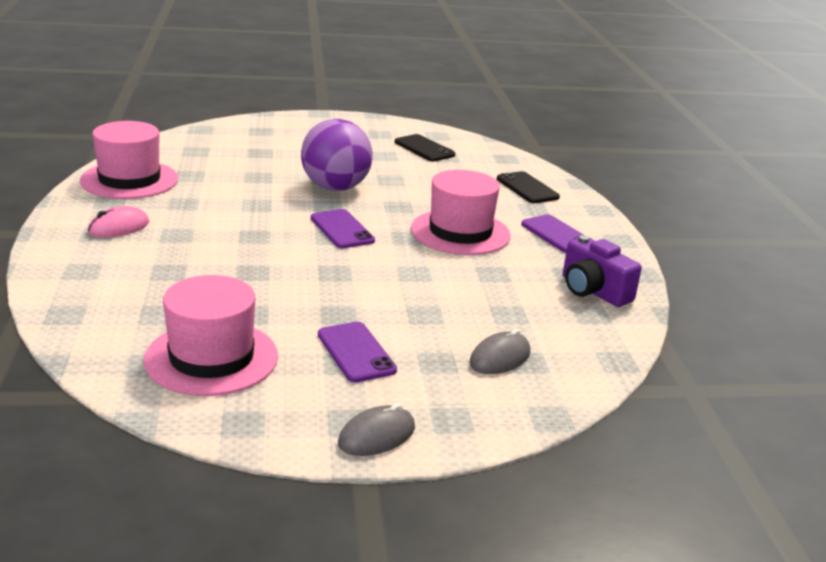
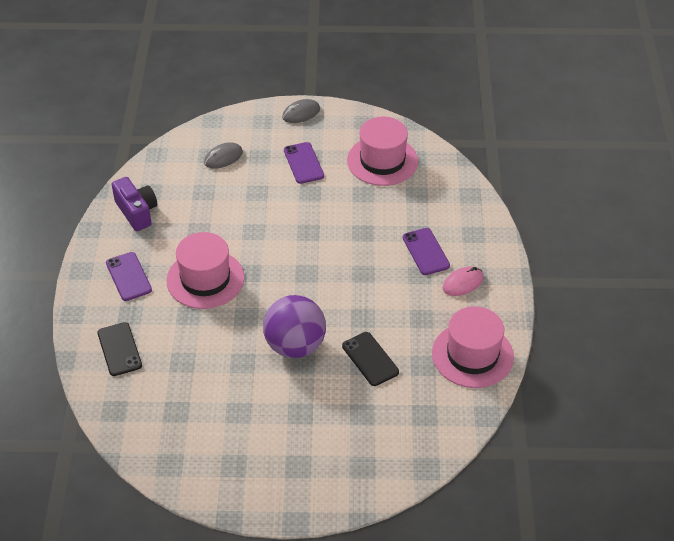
camera: 170 degrees left, 20 degrees up
purple phone [311,209,375,248] -> purple phone moved to [403,228,450,275]
black phone [395,134,455,161] -> black phone moved to [342,332,399,386]

